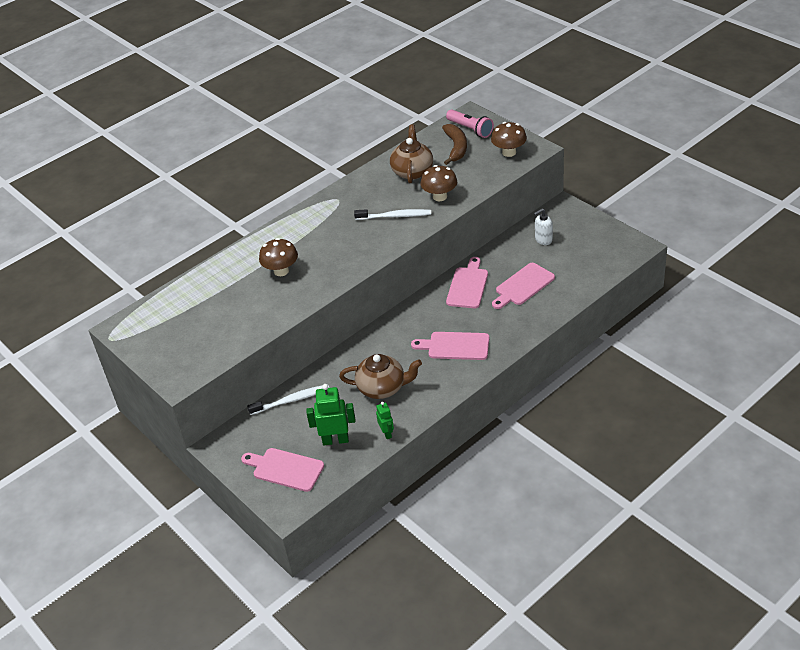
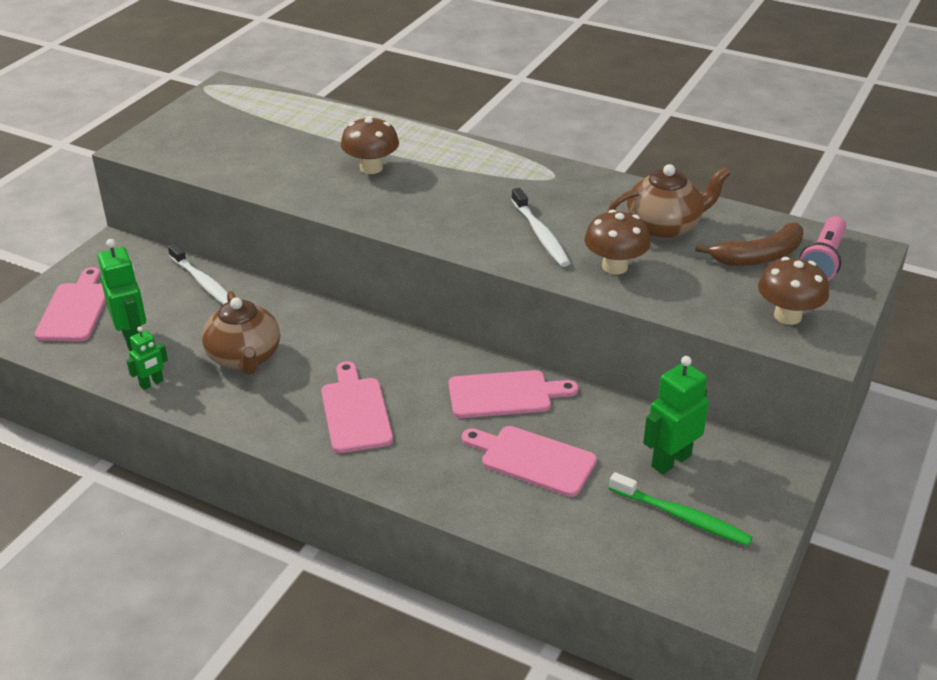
camera: 65 degrees right, 5 degrees down
white soap dispenser [534,209,553,245] -> green robot [643,356,709,474]
none -> green toothbrush [609,472,753,546]

